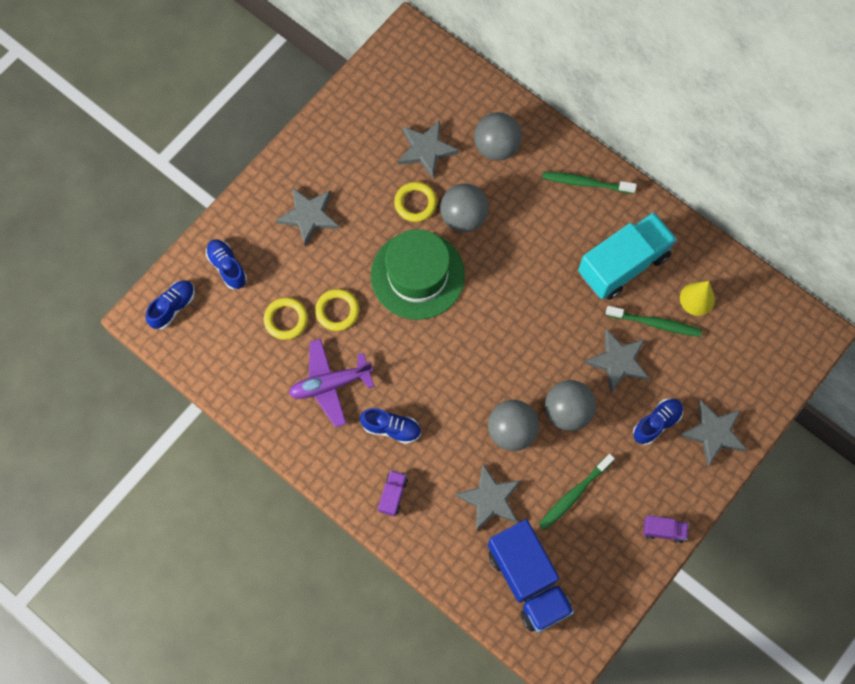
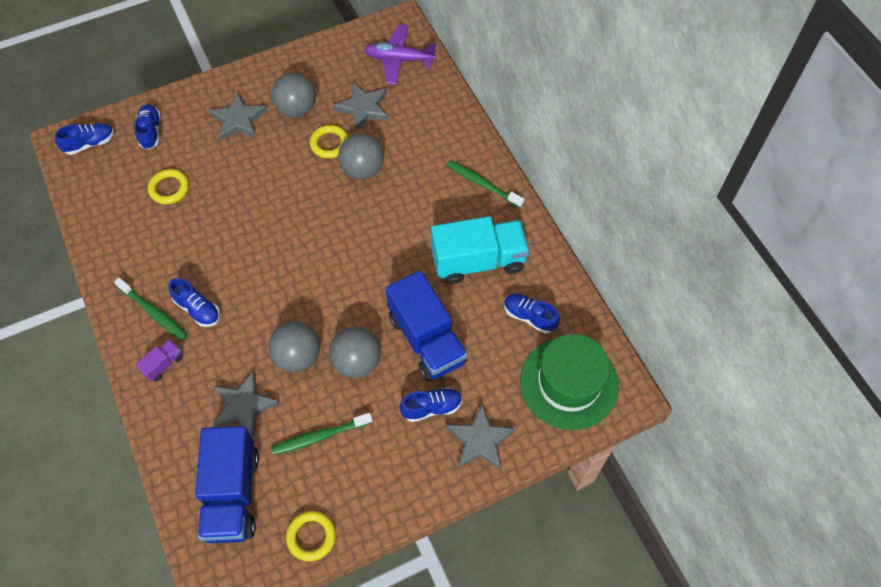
camera: 25 degrees right, 10 degrees down
purple plane [289,339,374,428] -> purple plane moved to [364,25,436,85]
yellow ring [315,289,359,331] -> yellow ring moved to [286,511,336,561]
green hat [371,229,465,320] -> green hat moved to [520,334,619,430]
grey ball [474,112,522,161] -> grey ball moved to [271,73,316,118]
grey star [584,329,649,394] -> blue truck [385,270,468,381]
green toothbrush [606,306,702,337] -> green toothbrush moved to [114,278,188,340]
purple truck [643,515,689,543] -> none
yellow cone [680,281,715,316] -> blue shoe [504,294,560,334]

